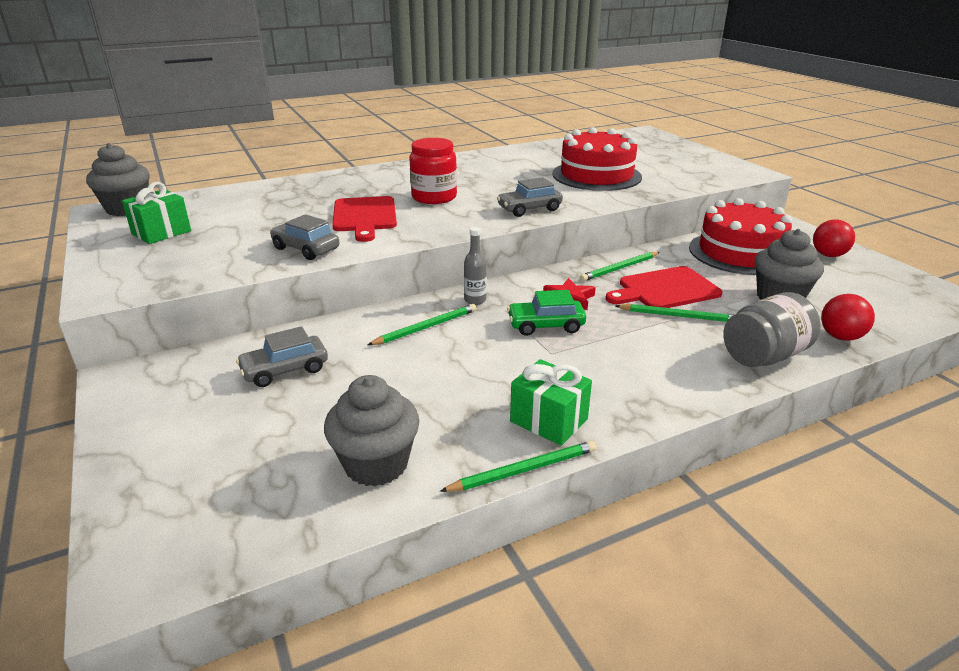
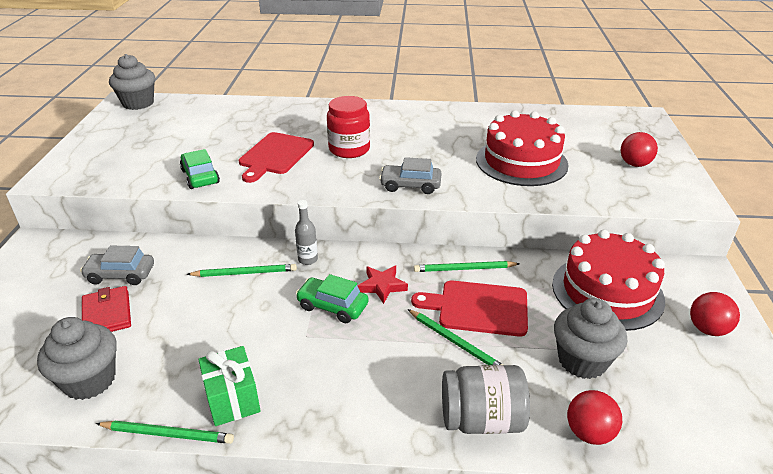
camera: 30 degrees right, 5 degrees up
green gift [122,182,191,244] -> none
grey car [270,214,340,260] -> green car [180,149,220,189]
none -> red wallet [82,286,131,332]
none -> red ball [620,132,658,167]

